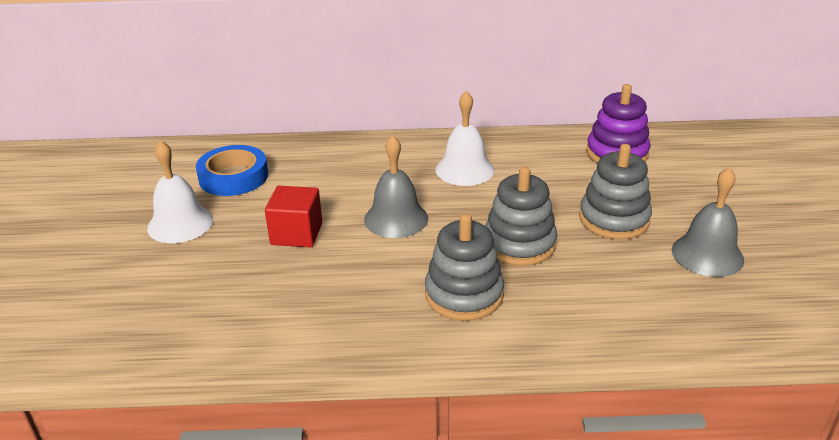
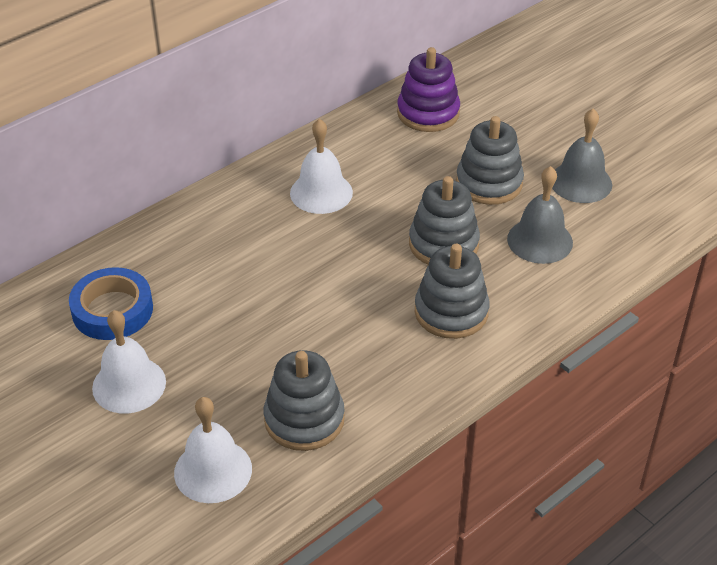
camera: 40 degrees left, 10 degrees up
red cube [265,186,322,248] -> none
grey bell [364,135,428,238] -> grey bell moved to [507,166,573,264]
none -> white bell [174,397,252,503]
none -> grey stacking toy [264,350,345,451]

